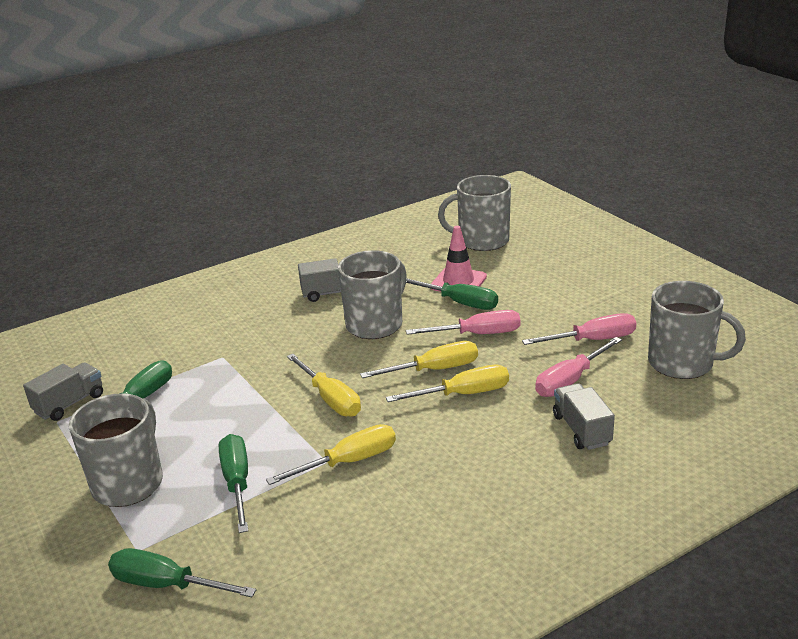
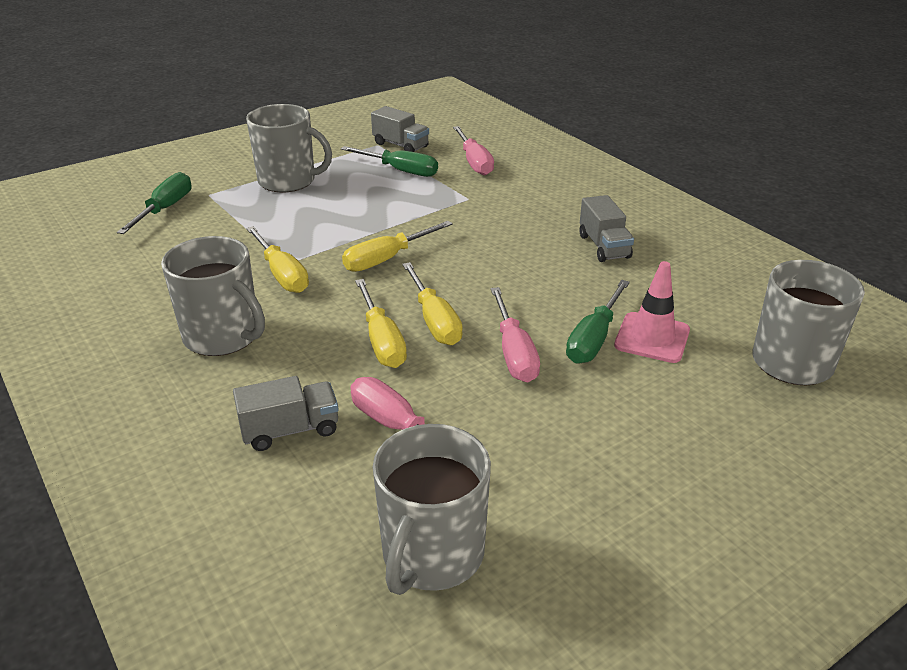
camera: 85 degrees right, 5 degrees up
green screwdriver [219,434,248,533] -> none
grey mug [338,250,407,339] -> grey mug moved to [161,236,265,356]
pink screwdriver [522,313,636,345] -> pink screwdriver moved to [453,126,494,176]

